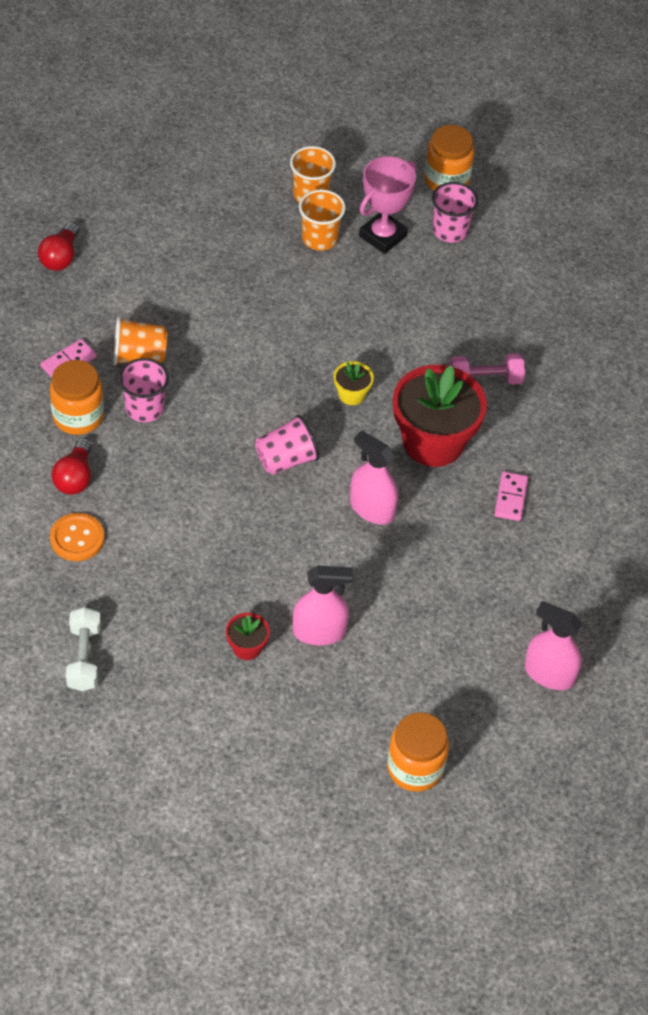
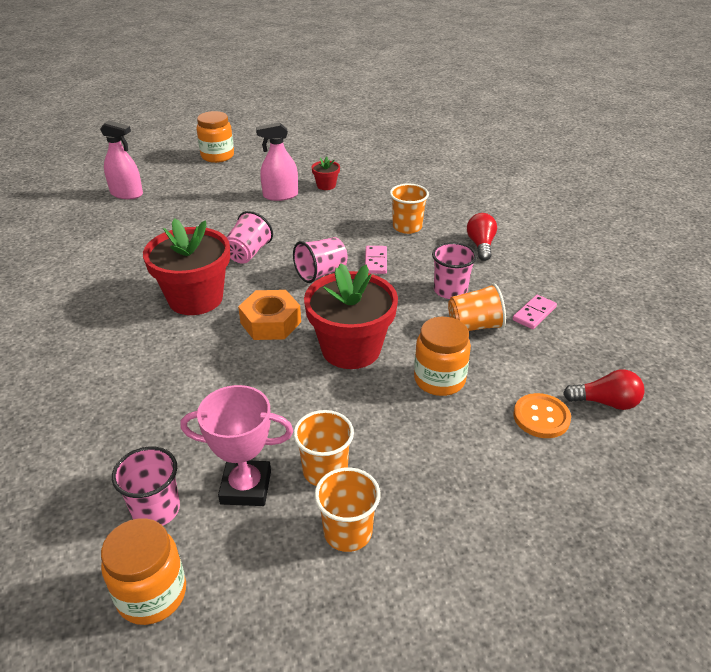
camera: 175 degrees right, 15 degrees down
red light bulb [38,223,79,271] -> red light bulb turned 90 degrees clockwise [563,369,644,410]
orange jar [50,360,104,435] -> orange jar moved to [414,317,471,396]
orange button [50,513,104,561] -> orange button moved to [513,393,571,438]
white dumbbell [66,607,101,691] -> none
yellow flower pot [334,361,374,405] -> orange nut [238,290,301,340]
pink spray bottle [350,431,398,525] -> pink cup [227,211,273,264]
pink trophy [359,156,416,254] -> pink trophy turned 60 degrees clockwise [180,385,293,506]
pink dumbbell [450,353,525,385] -> none
pink domino [494,471,528,521] -> pink domino moved to [365,246,387,274]
none -> red flower pot [304,263,398,369]
none -> orange cup [390,184,429,234]

